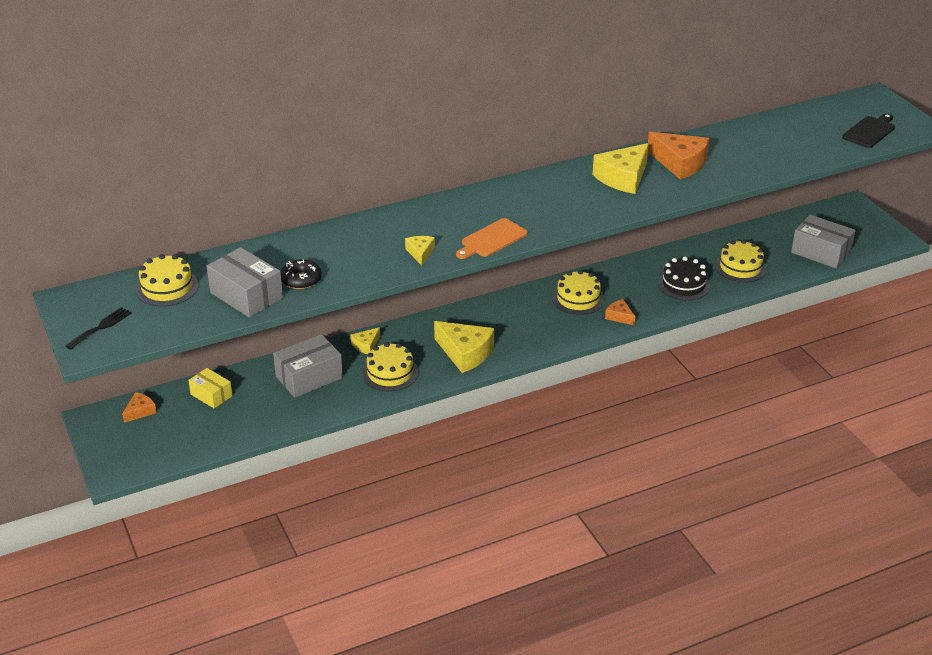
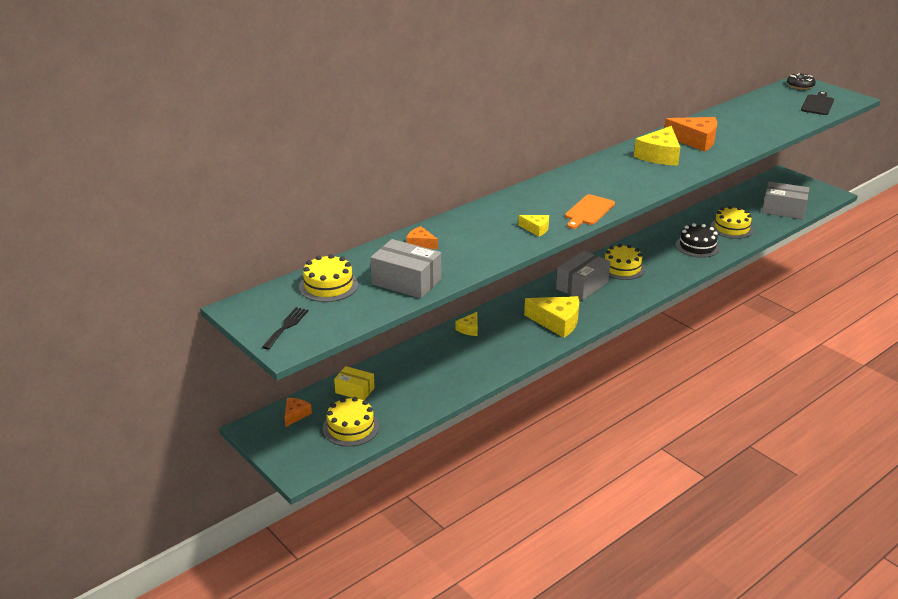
camera: 15 degrees left, 5 degrees down
grey box [273,334,343,398] -> grey box moved to [556,251,610,300]
black donut [281,259,322,289] -> black donut moved to [787,73,816,90]
yellow cake [362,342,419,392] -> yellow cake moved to [323,397,379,447]
yellow cheese [405,236,435,265] -> yellow cheese turned 135 degrees clockwise [518,215,549,237]
orange cheese [605,299,635,325] -> orange cheese moved to [406,226,438,249]

